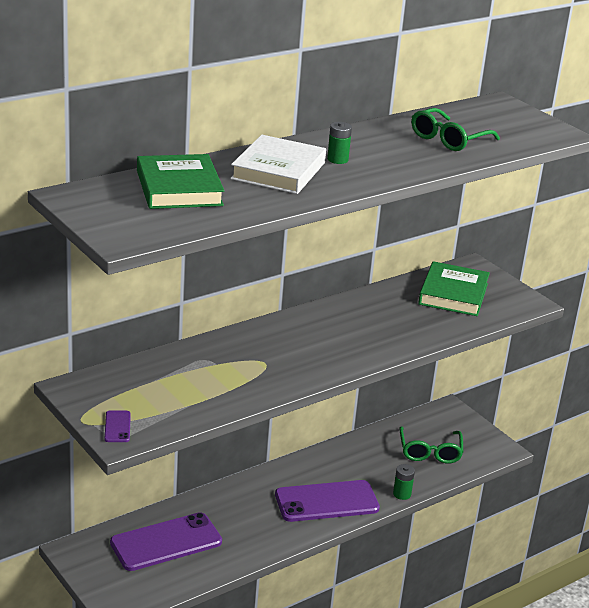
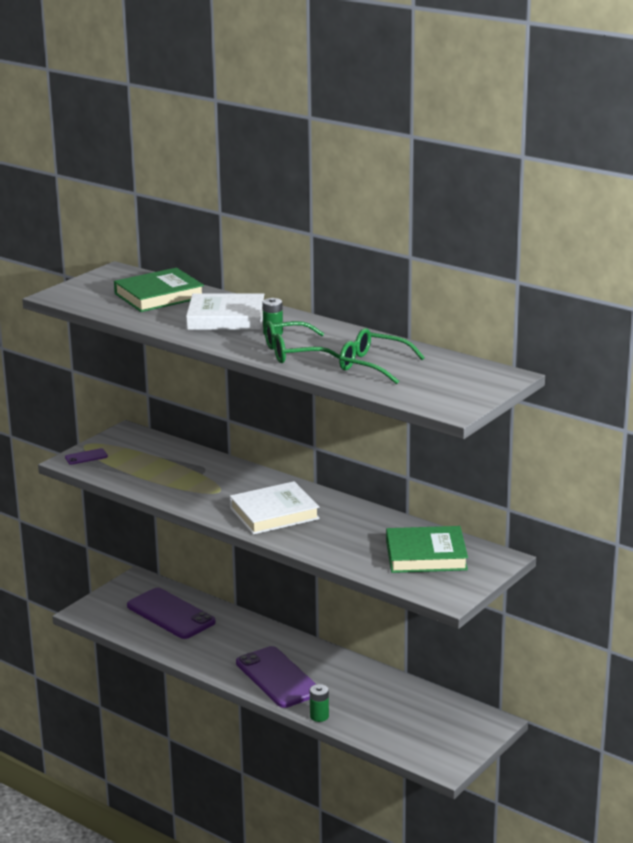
camera: 75 degrees right, 5 degrees down
green glasses [399,426,463,464] -> green glasses moved to [265,321,340,363]
none -> white book [229,481,320,534]

